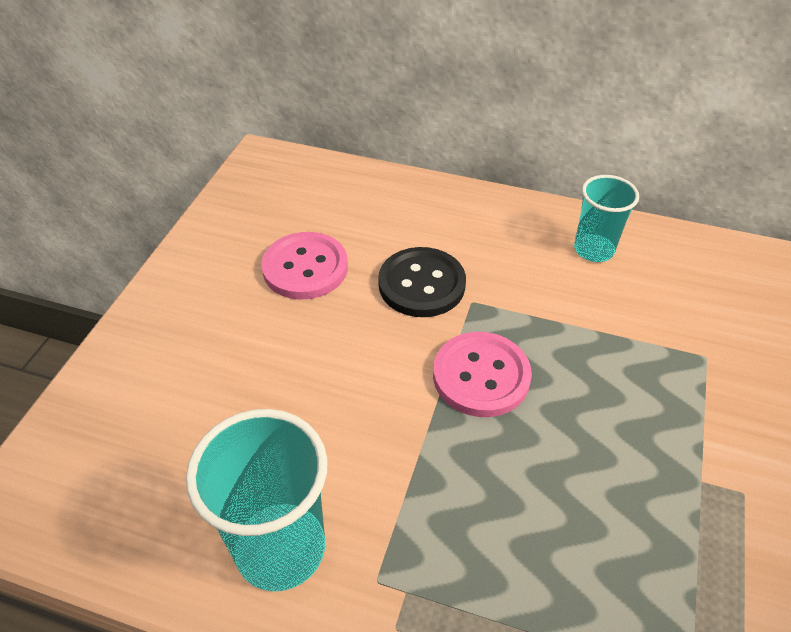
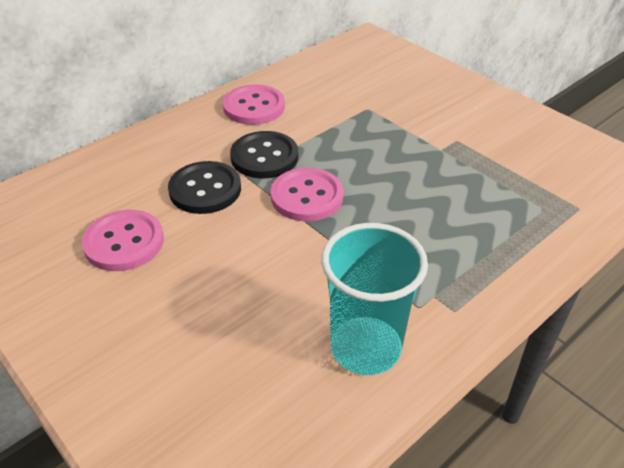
camera: 60 degrees left, 5 degrees down
turquoise cup [574,175,639,262] -> pink button [223,84,285,125]
none -> black button [230,131,298,179]

